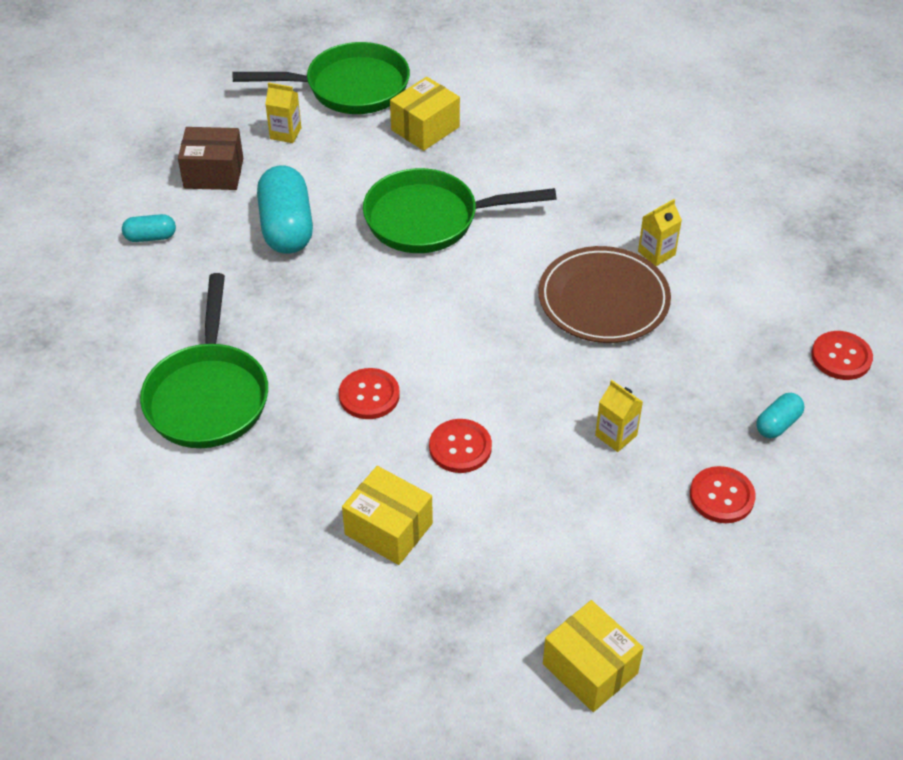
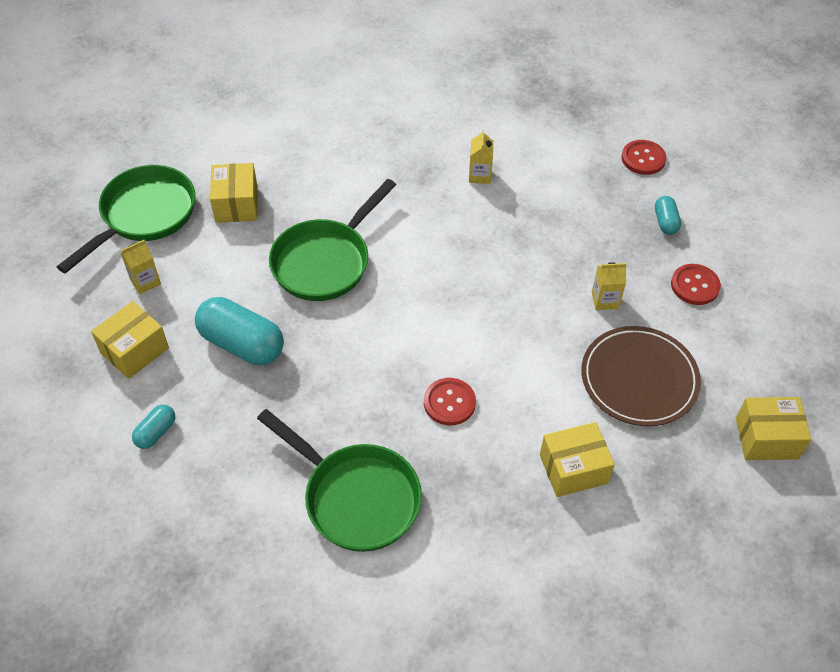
camera: 50 degrees left, 5 degrees up
brown box [178,127,243,190] -> yellow box [91,301,169,379]
red button [429,419,492,473] -> none
brown plate [538,246,671,343] -> brown plate moved to [581,326,701,426]

